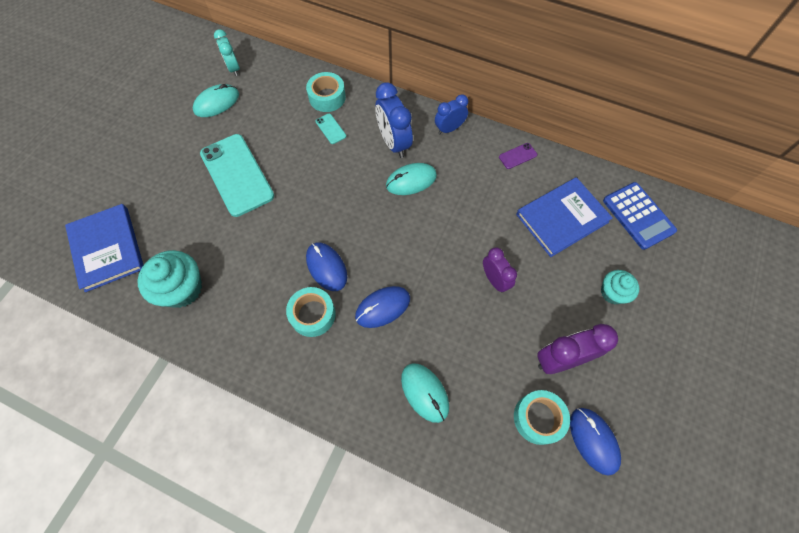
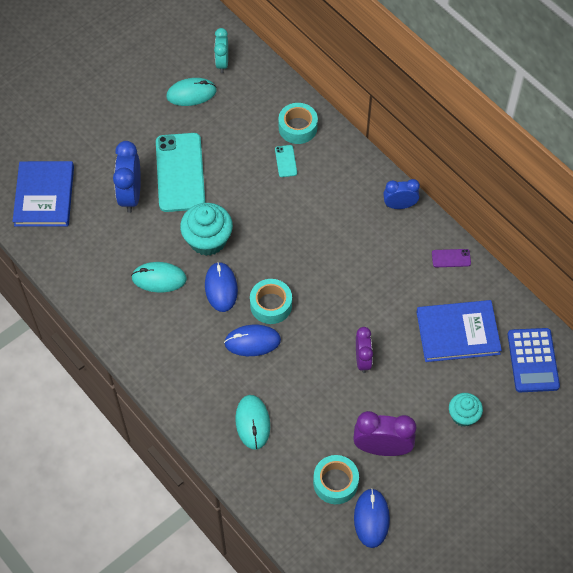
camera: 25 degrees right, 5 degrees down
turquoise cupcake [138,250,202,308] -> turquoise cupcake moved to [180,203,233,256]
turquoise tape [286,287,336,337] -> turquoise tape moved to [250,279,292,324]
blue clock [375,82,413,158] -> blue clock moved to [113,141,141,213]
turquoise mouse [386,163,437,195] -> turquoise mouse moved to [131,262,187,292]

